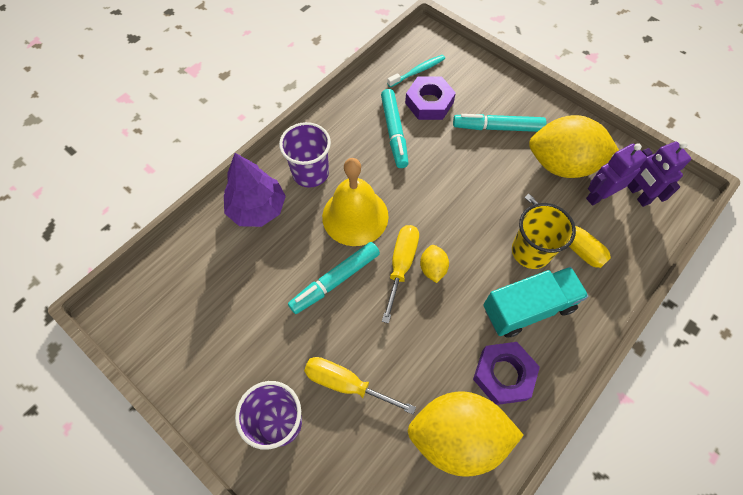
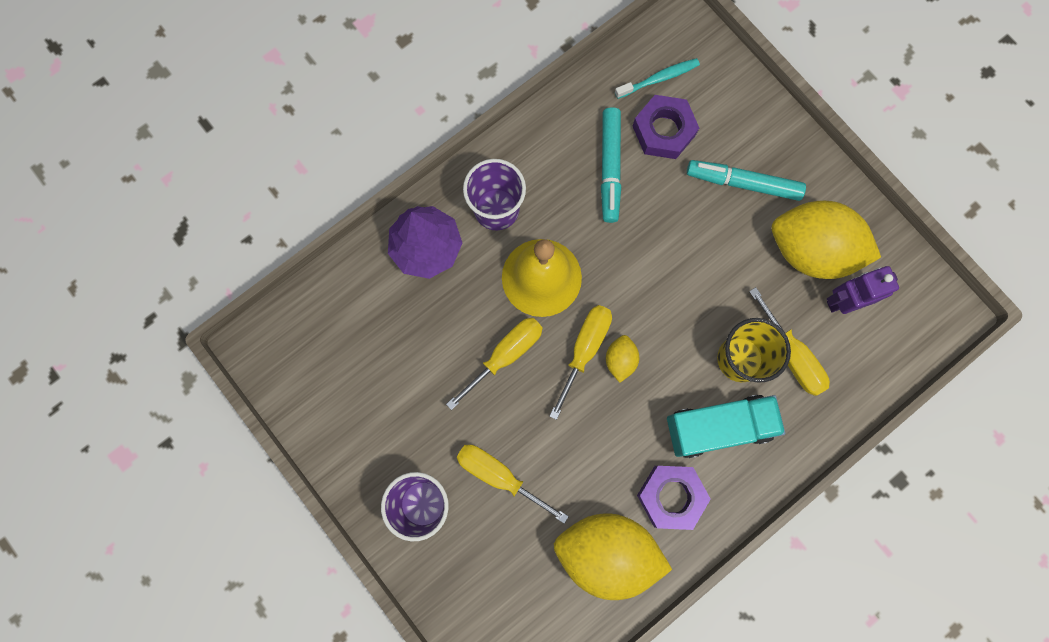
camera: 10 degrees right, 15 degrees up
turquoise marker [288,242,380,314] -> yellow screwdriver [446,318,543,410]
purple robot [627,142,691,207] -> none

